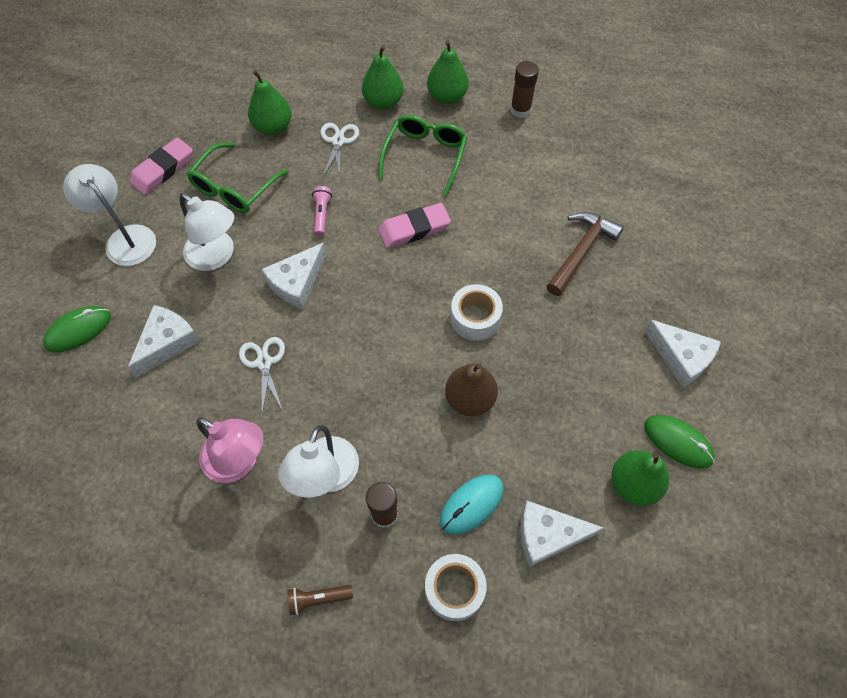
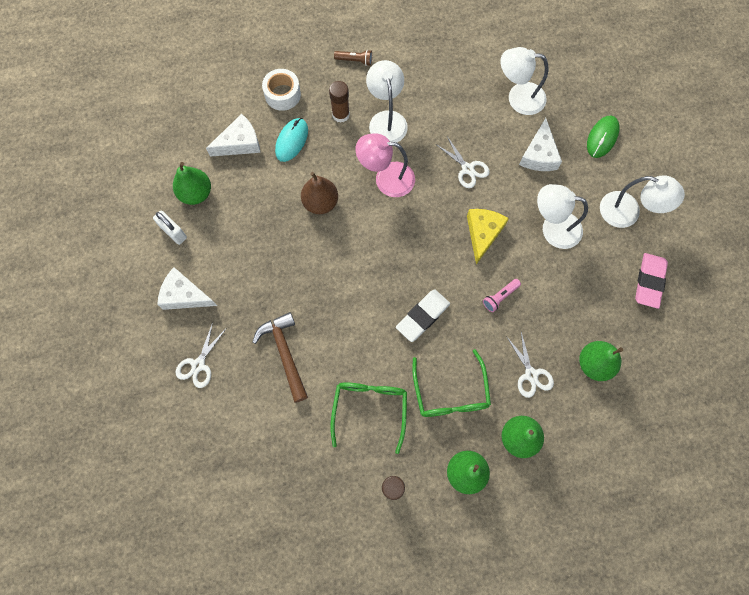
camera: 155 degrees right, 10 degrees up
green glasses [187,143,289,213] -> green glasses moved to [330,382,407,454]
pink lamp [196,417,264,483] -> pink lamp moved to [355,133,415,197]
white cheese [262,242,326,309] -> yellow cheese [467,209,509,264]
brown flashlight [287,585,353,615] -> brown flashlight turned 45 degrees clockwise [334,50,372,66]
pink flashlight [312,186,332,236] -> pink flashlight turned 75 degrees clockwise [483,279,521,312]
pink eraser [378,203,451,248] -> white eraser [396,289,450,342]
white tape [450,284,503,341] -> none
brown hammer [546,212,624,296] -> brown hammer turned 150 degrees clockwise [253,312,308,403]
green mouse [644,415,715,469] -> white padlock [153,211,187,245]
none -> white scissors [176,322,226,388]
none -> white lamp [500,47,548,115]

